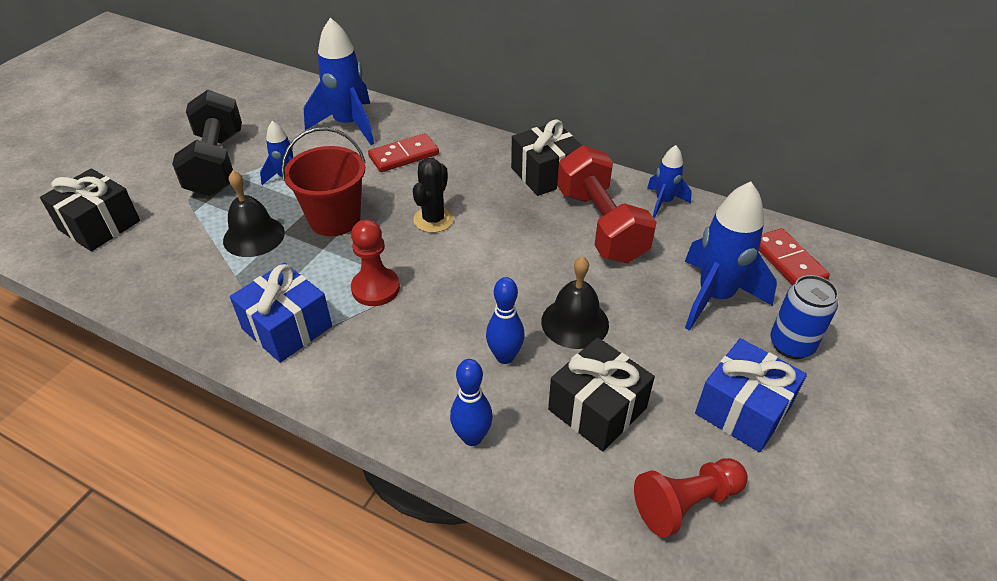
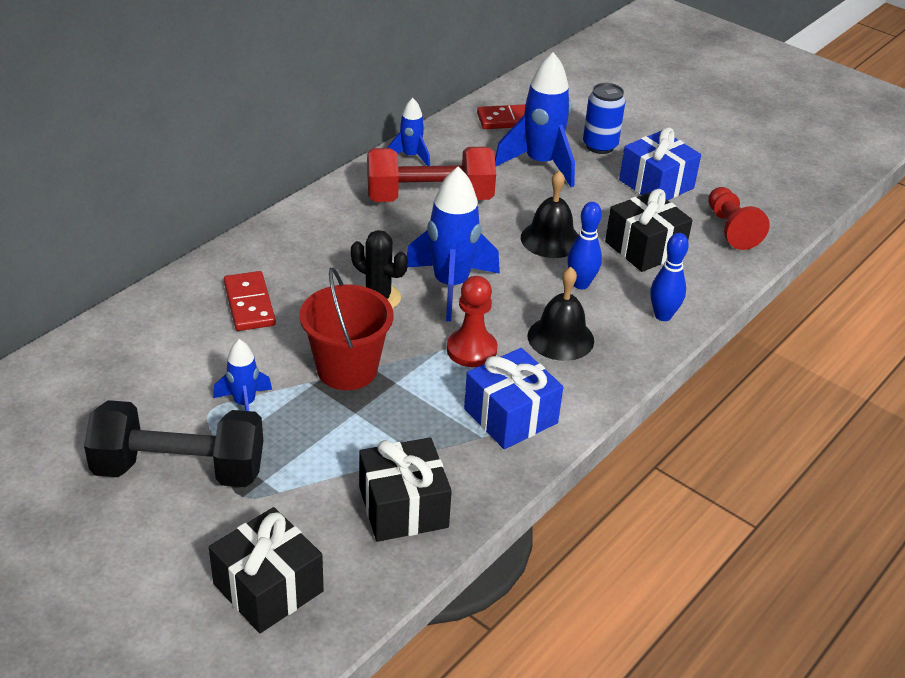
camera: 80 degrees left, 5 degrees down
black bell [223,171,285,257] -> black bell moved to [527,267,594,361]
blue rocket [304,18,374,145] -> blue rocket moved to [407,167,500,321]
black gift [511,119,582,196] -> black gift moved to [359,437,452,542]

